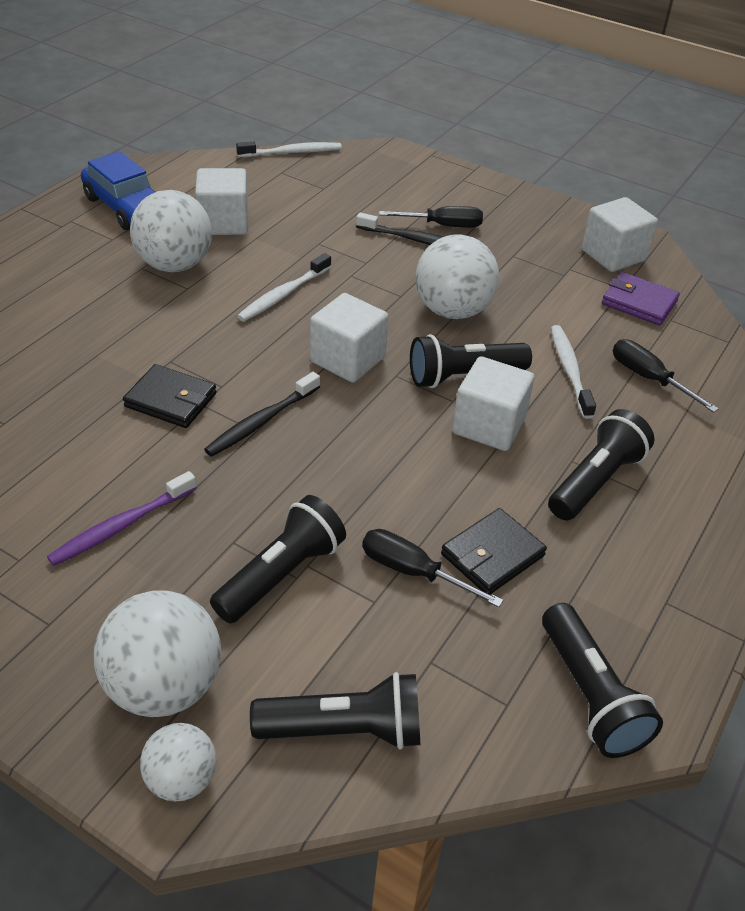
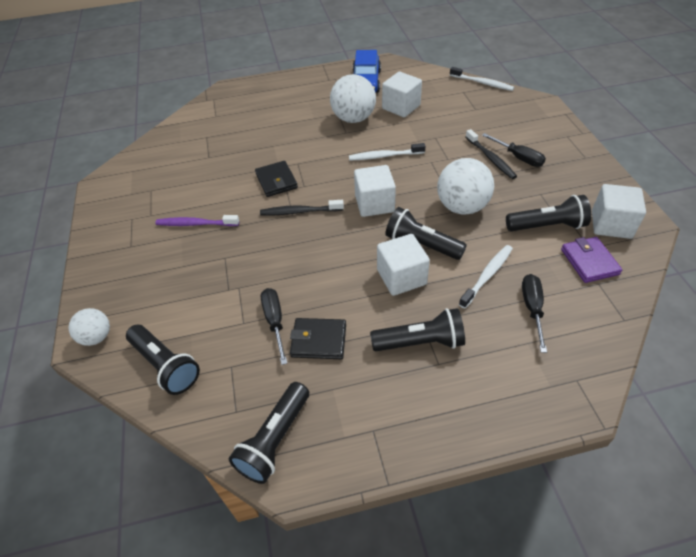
camera: 50 degrees right, 5 degrees up
white ball [94,590,221,717] -> none
black flashlight [210,495,346,624] -> black flashlight moved to [506,195,591,231]

